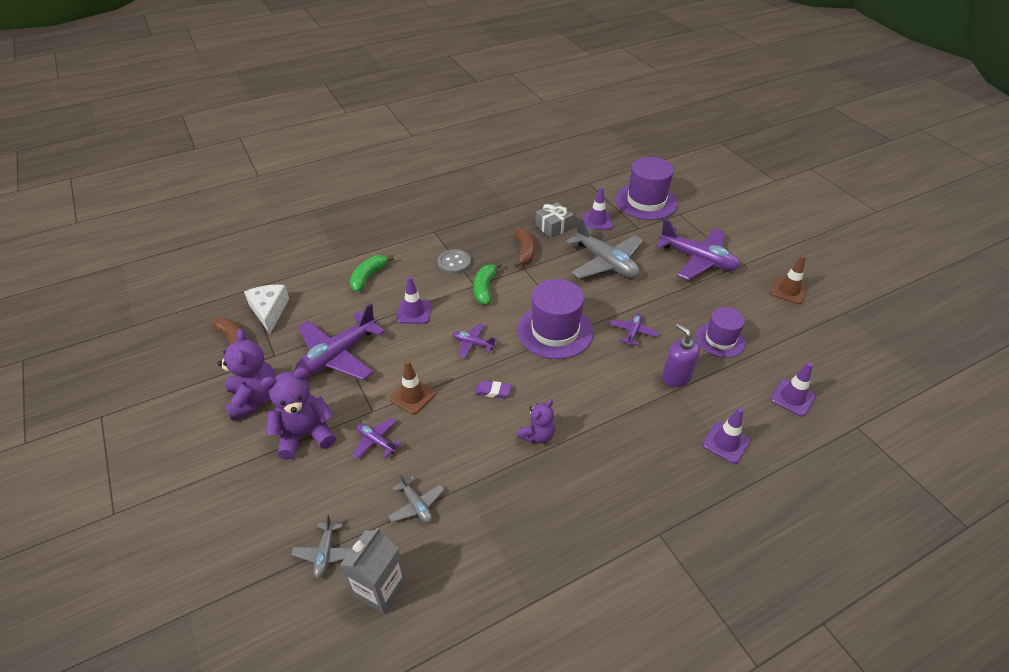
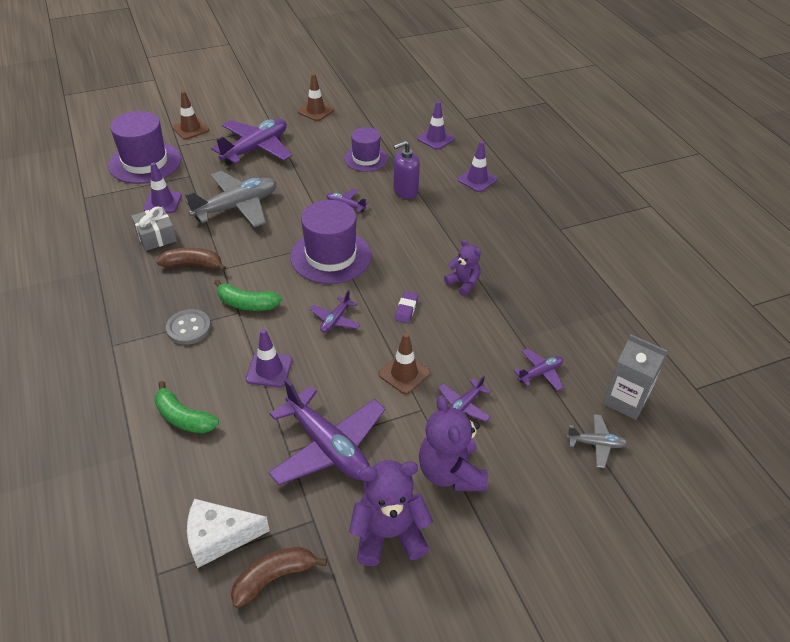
camera: 85 degrees left, 0 degrees up
grey plane [388,473,444,523] -> purple plane [513,348,564,391]
none -> brown traffic cone [172,91,209,140]

